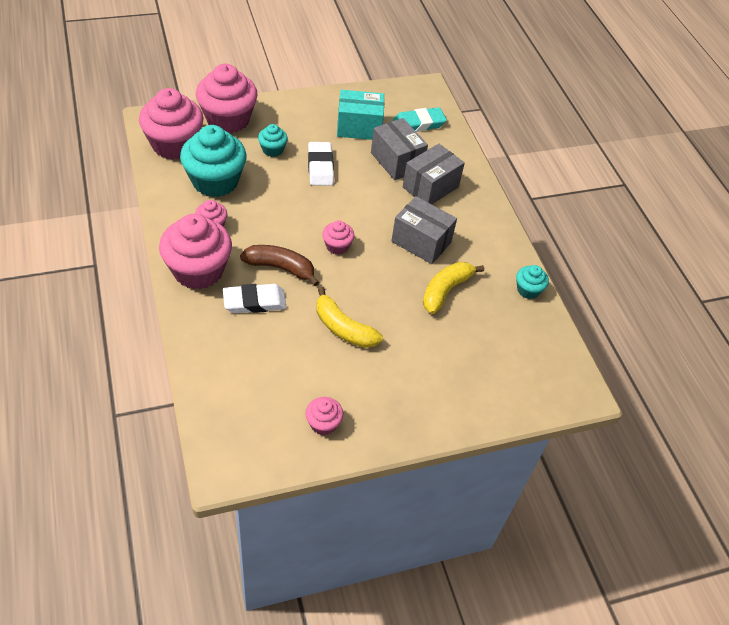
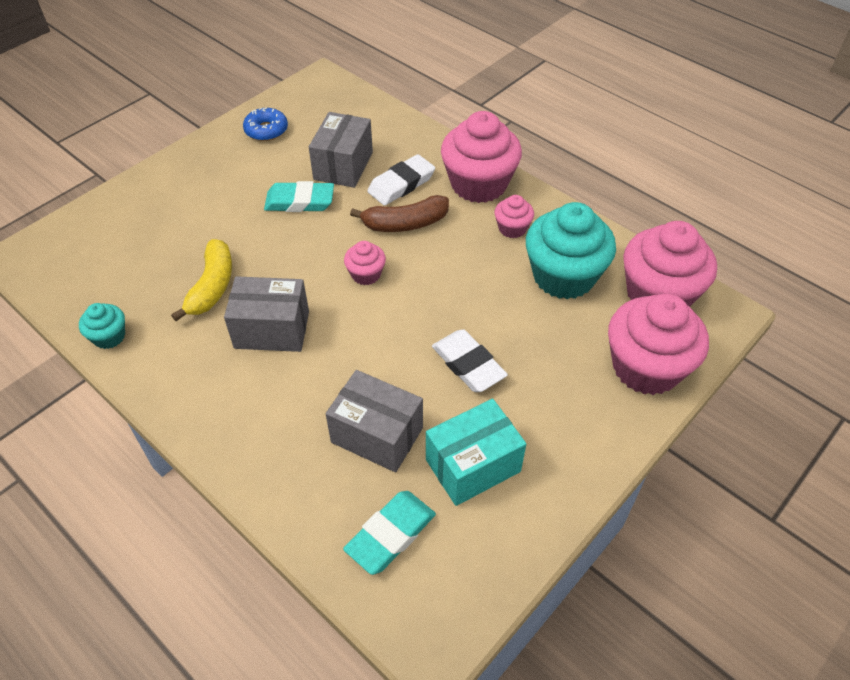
camera: 155 degrees right, 0 degrees up
turquoise cupcake [258,124,288,157] -> none
pink cupcake [306,397,343,435] -> blue donut [243,108,288,141]
yellow banana [316,287,383,348] -> turquoise eraser [264,181,334,212]
grey box [403,144,465,204] -> grey box moved to [309,112,373,188]

